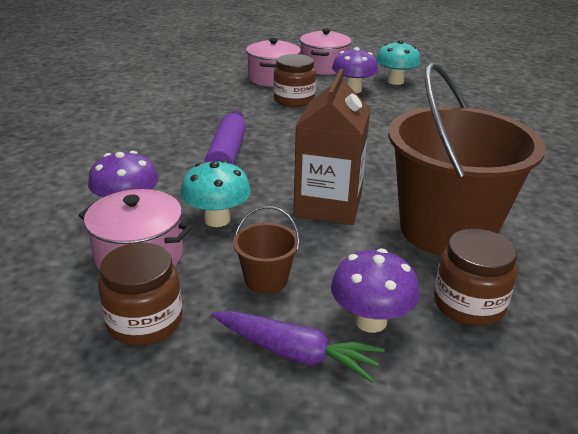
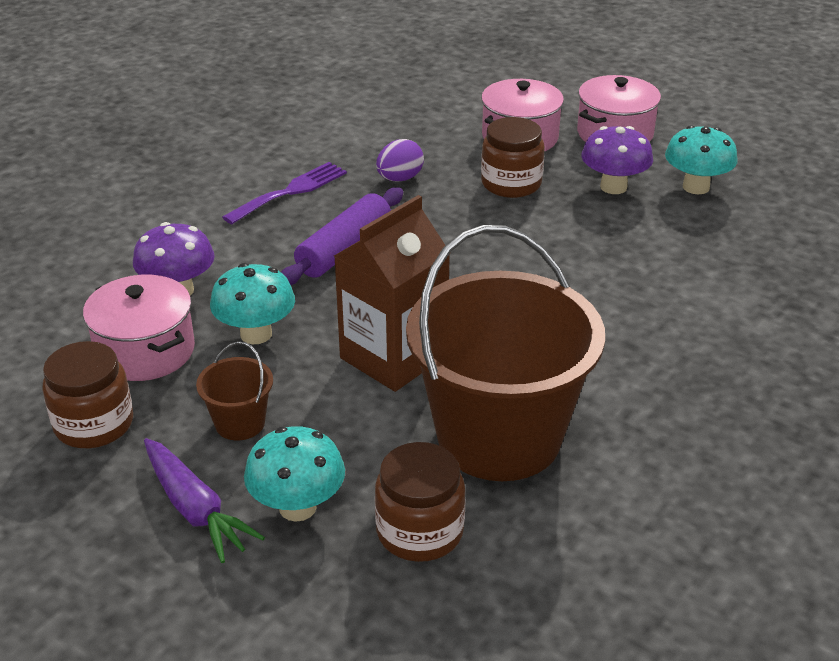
camera: 30 degrees right, 5 degrees up
purple mushroom [331,249,419,333] -> turquoise mushroom [244,426,345,522]
none -> purple fork [222,162,347,224]
none -> purple egg [376,139,424,182]

